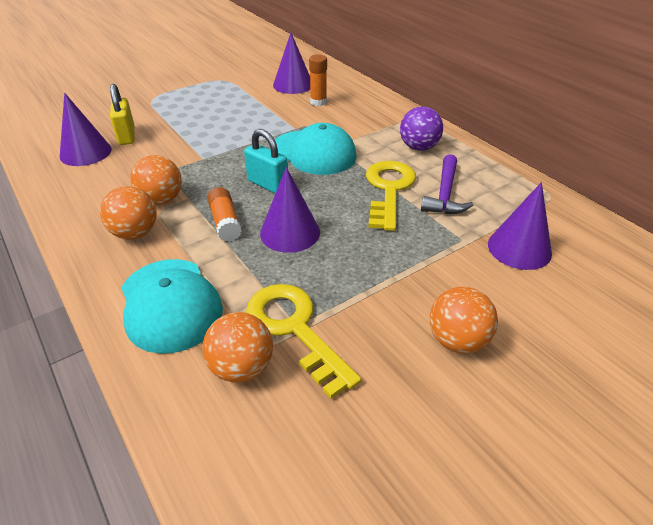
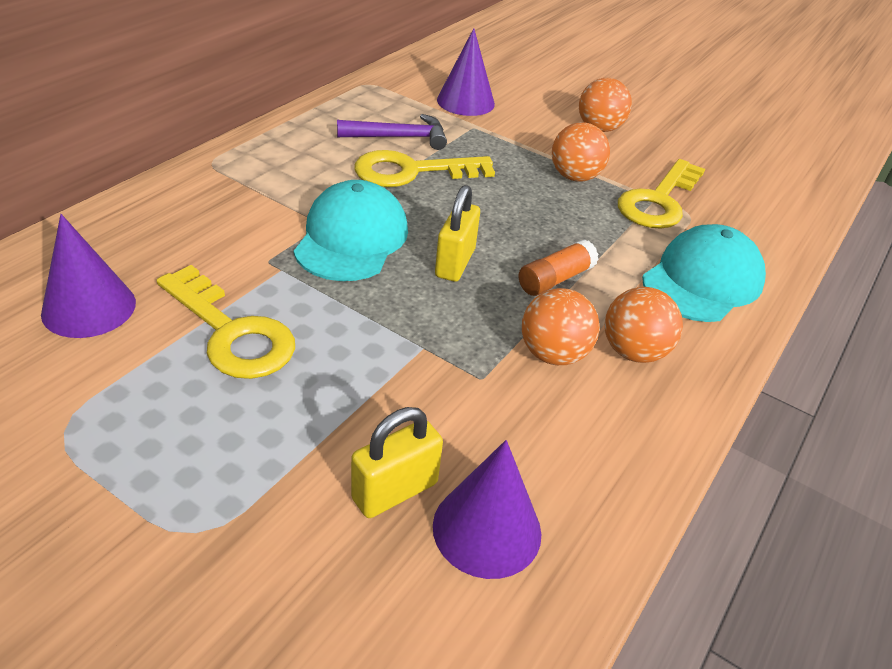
camera: 115 degrees left, 0 degrees up
orange ball [202,312,273,383] -> orange ball moved to [552,122,610,181]
turquoise padlock [244,129,288,193] -> yellow padlock [435,185,480,282]
purple cone [260,167,320,253] -> none
orange glue stick [309,55,327,106] -> none
purple ball [400,106,443,151] -> none
none -> yellow key [157,265,295,379]

